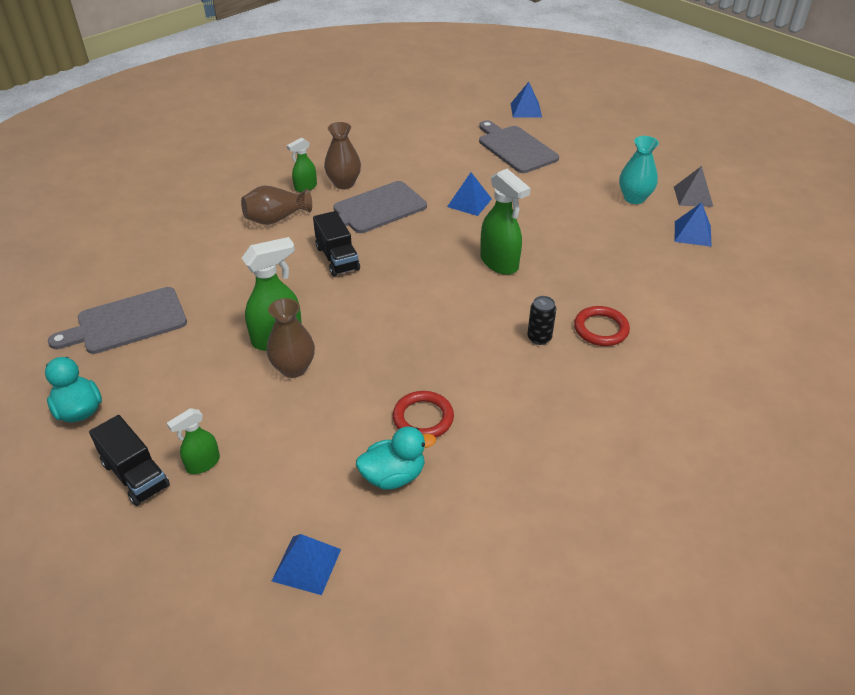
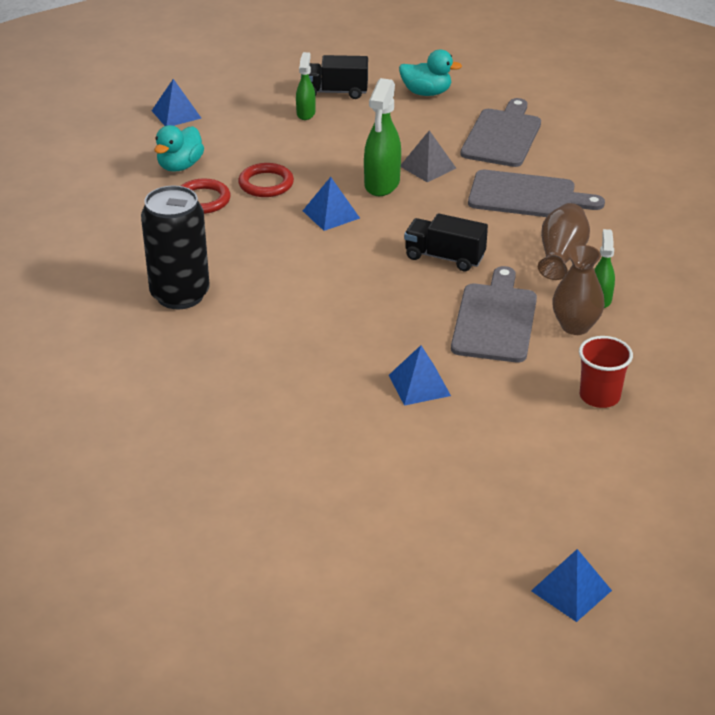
camera: 135 degrees right, 5 degrees down
brown vase [267,298,315,378] -> none
grey cutting board [479,121,559,173] -> grey cutting board moved to [468,170,605,217]
green spray bottle [480,169,530,275] -> none
black can [527,296,556,345] -> black can [141,186,210,309], size x2.18
red ring [574,306,630,346] -> red ring moved to [238,163,294,197]
turquoise vase [619,136,659,204] -> none
grey pyramid [674,166,713,207] -> grey pyramid moved to [401,130,456,183]
blue pyramid [674,202,712,247] -> blue pyramid moved to [303,177,360,231]
none -> red cup [579,336,633,408]

